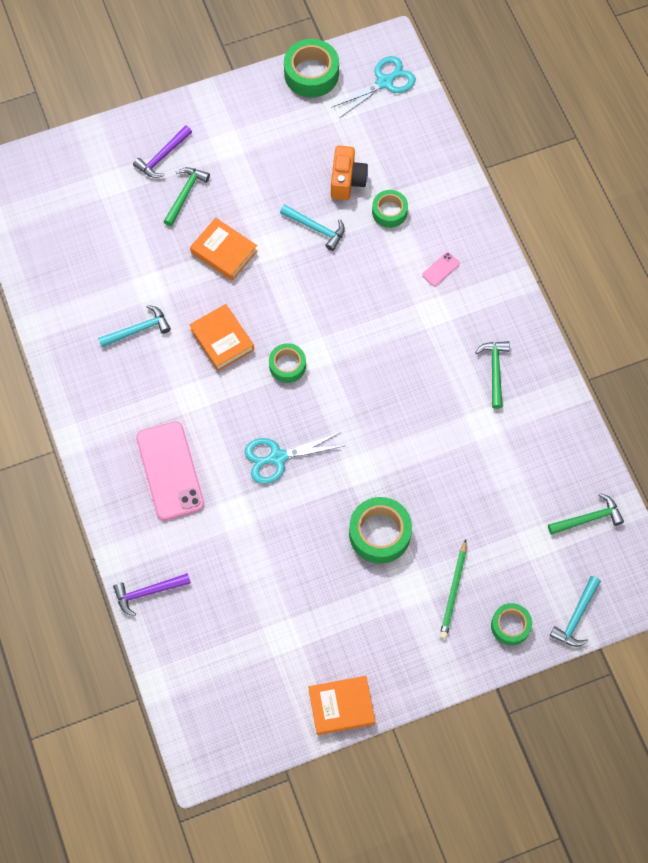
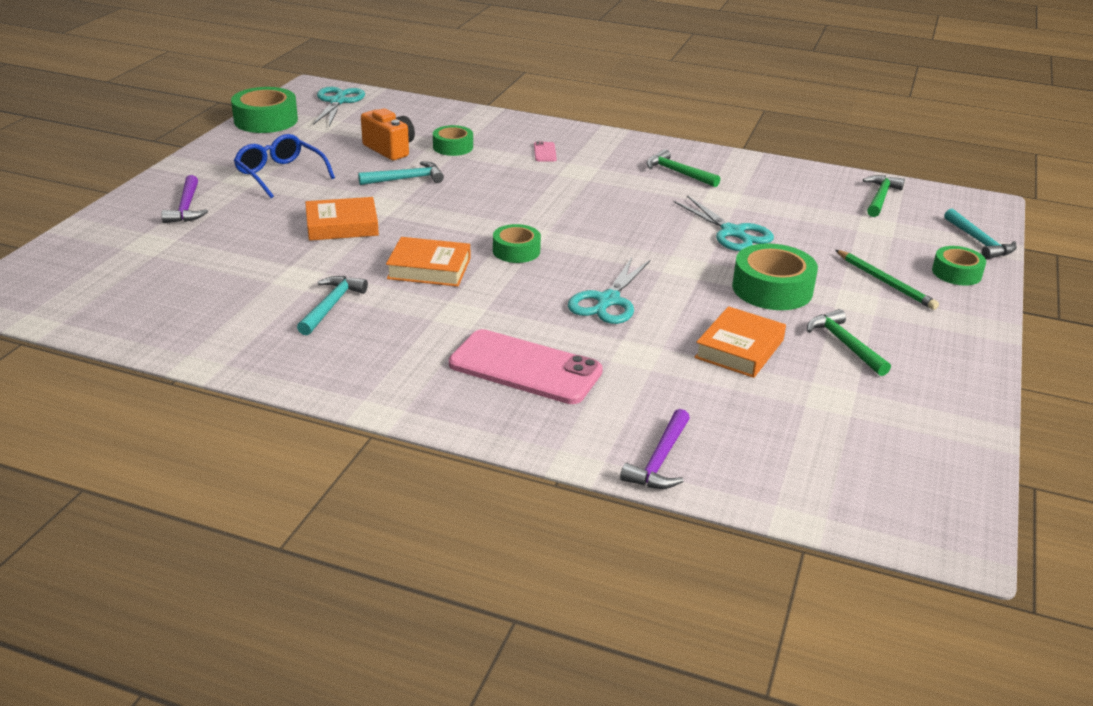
camera: 50 degrees left, 35 degrees down
green hammer [163,167,210,226] -> green hammer moved to [807,309,891,376]
orange book [308,676,375,735] -> orange book moved to [694,306,786,378]
none -> blue glasses [234,134,335,198]
none -> turquoise scissors [673,195,774,251]

